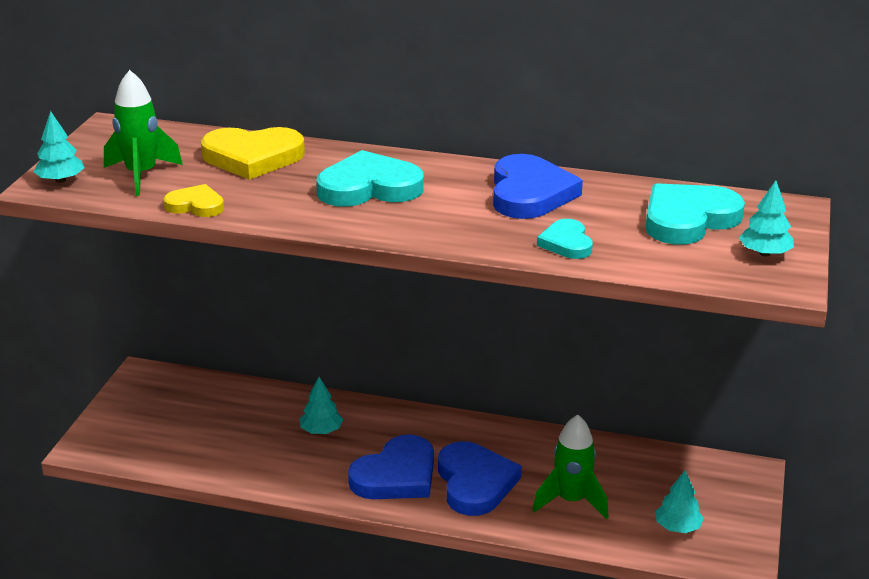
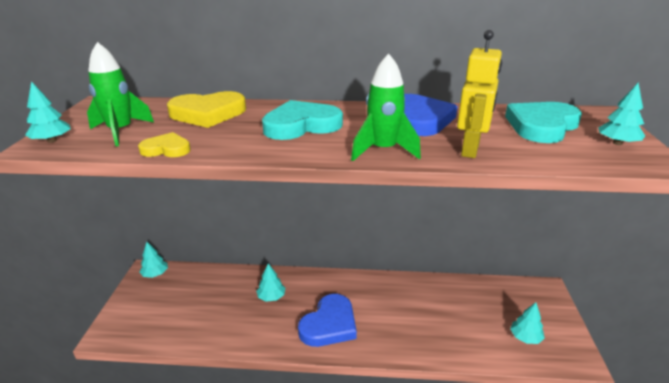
camera: 10 degrees left, 0 degrees up
blue heart [438,441,522,516] -> none
green rocket [533,415,609,519] -> green rocket moved to [351,54,421,161]
turquoise heart [537,219,593,259] -> yellow robot [457,30,502,158]
none -> turquoise tree [139,242,168,278]

